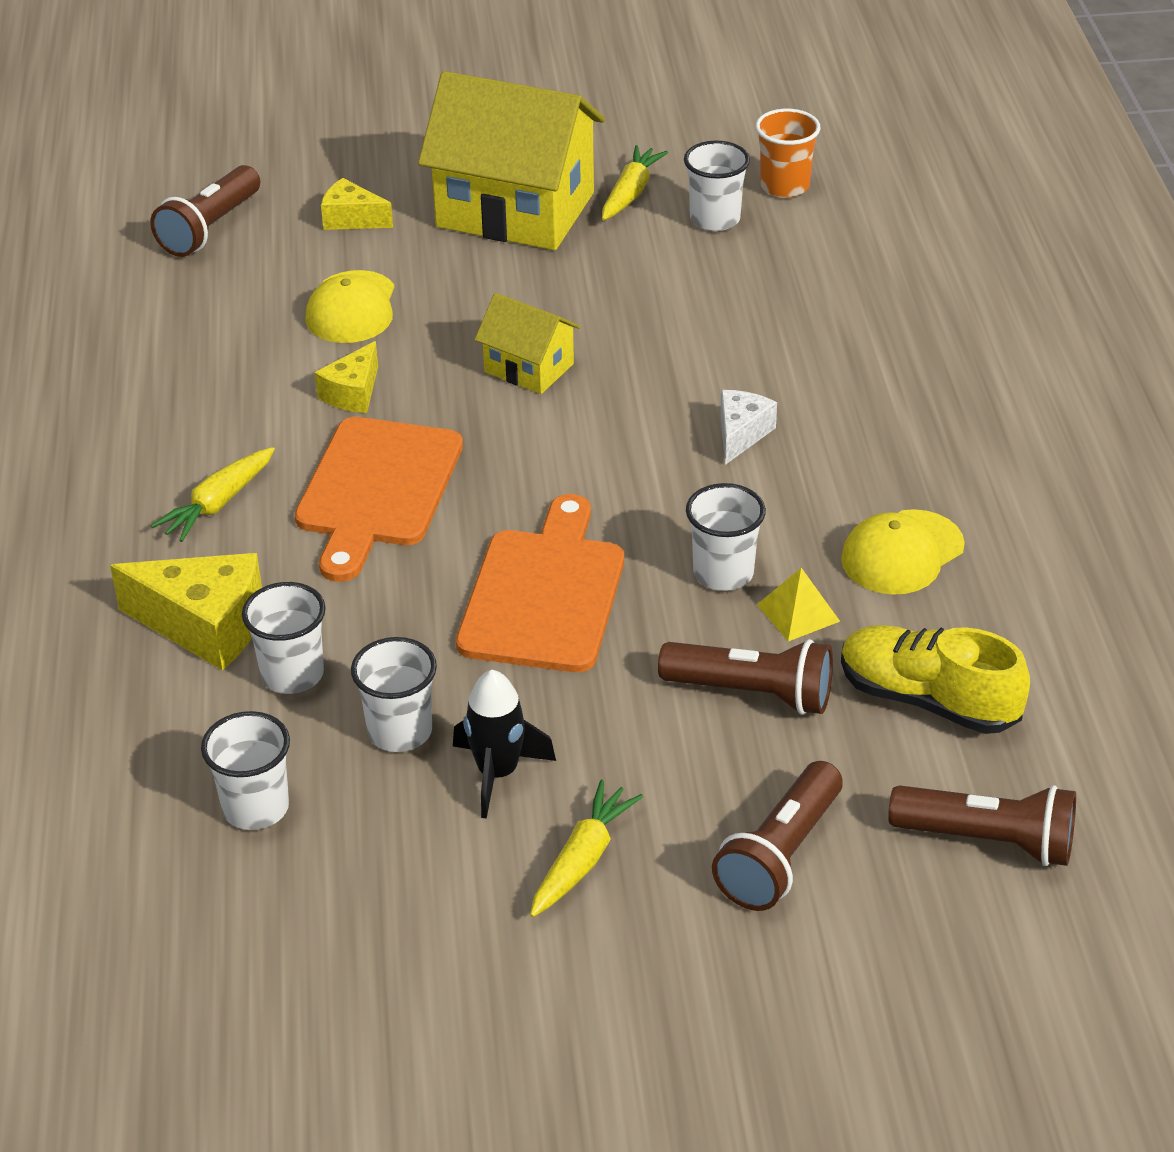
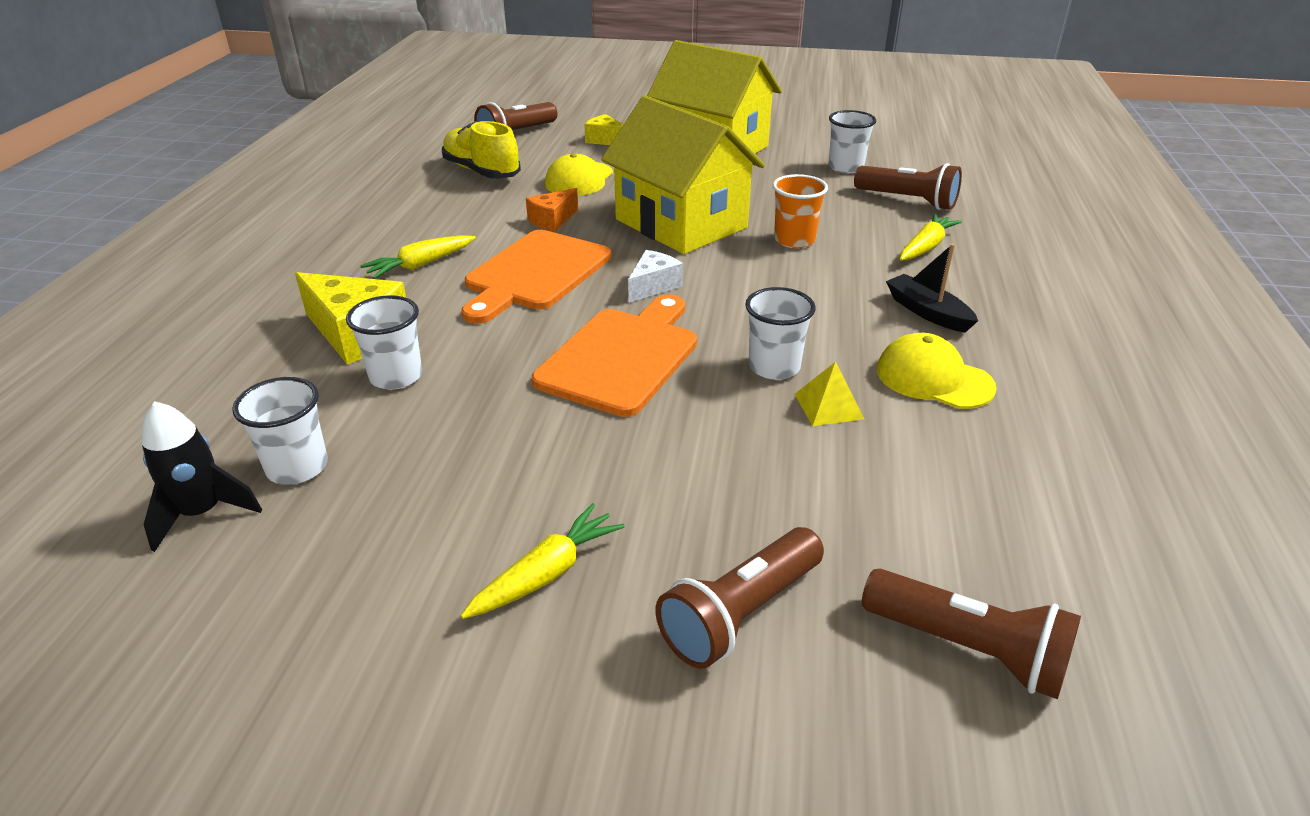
camera: 15 degrees right, 5 degrees down
yellow cheese [315,341,378,413] -> orange cheese [526,188,578,232]
white cup [351,637,437,752] -> none
black rocket [453,670,556,819] -> black rocket moved to [141,401,262,552]
yellow house [475,293,581,394] -> yellow house [601,95,765,254], size x2.02
yellow carrot [602,145,668,220] -> yellow carrot moved to [900,214,962,261]
brown flashlight [658,639,833,715] -> brown flashlight moved to [854,163,962,210]
white cheese [720,390,777,465] -> white cheese moved to [628,250,683,303]
orange cup [755,109,821,198] -> orange cup moved to [773,174,828,248]
yellow cap [841,509,965,595] -> yellow cap turned 60 degrees clockwise [877,333,997,409]
yellow shoe [841,625,1030,734] -> yellow shoe moved to [442,121,521,179]
none -> black boat [886,244,978,333]

